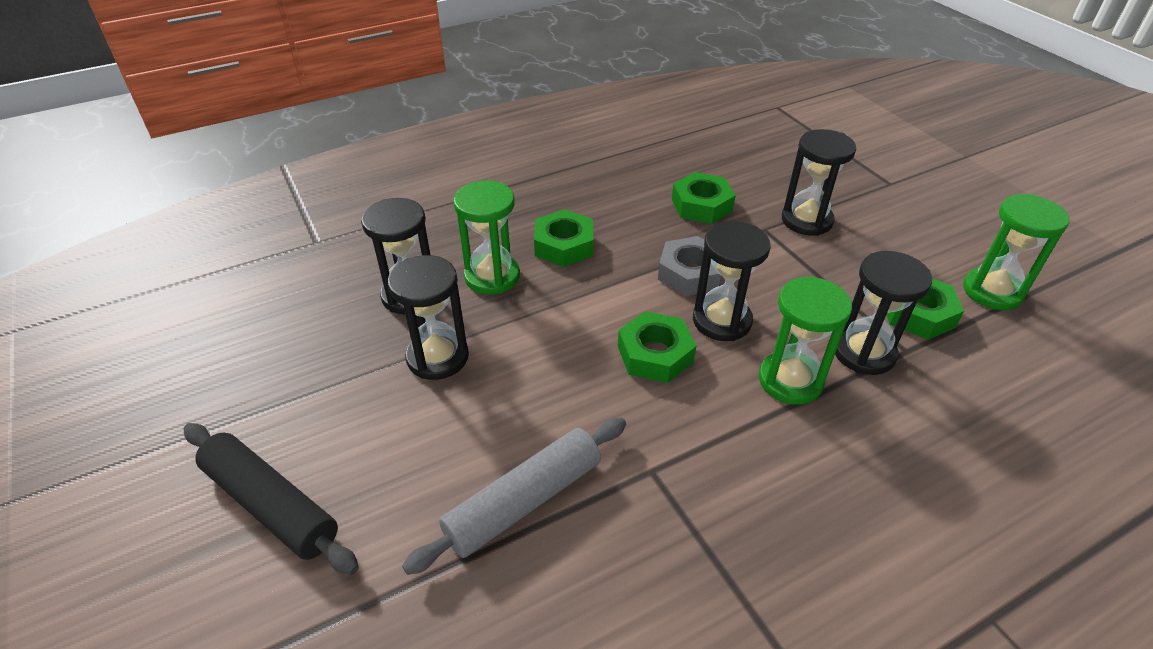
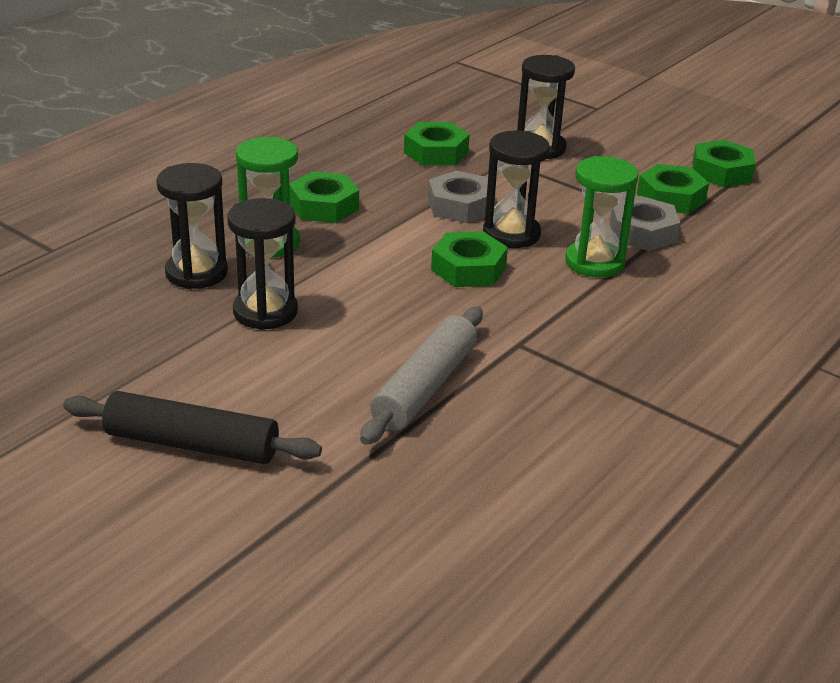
camera: 25 degrees left, 10 degrees down
black hourglass [835,251,932,375] -> grey nut [610,196,680,251]
green hourglass [963,194,1069,310] -> green nut [692,140,756,187]

